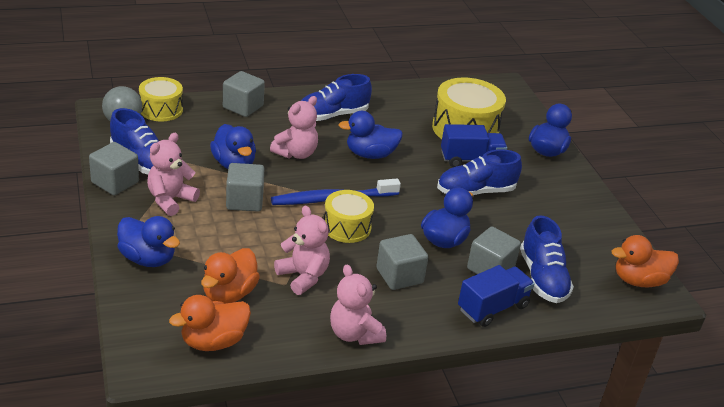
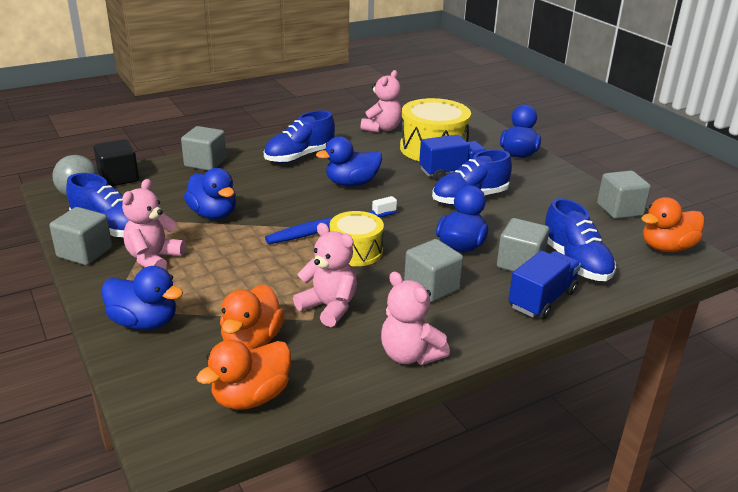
camera: 10 degrees left, 5 degrees down
yellow drum [139,77,183,122] -> black cube [94,139,139,186]
grey cube [226,163,265,212] -> grey cube moved to [597,171,651,219]
pink teddy bear [270,96,318,159] -> pink teddy bear moved to [360,70,402,133]

